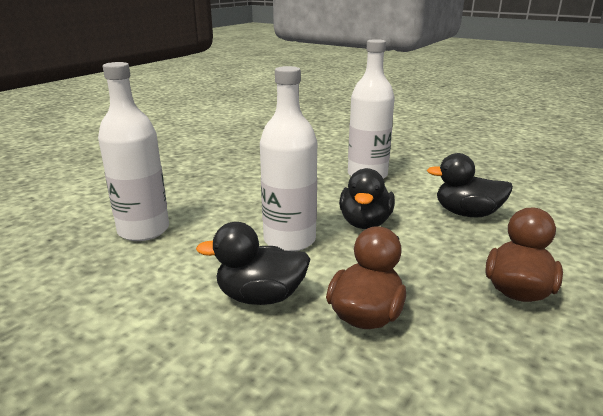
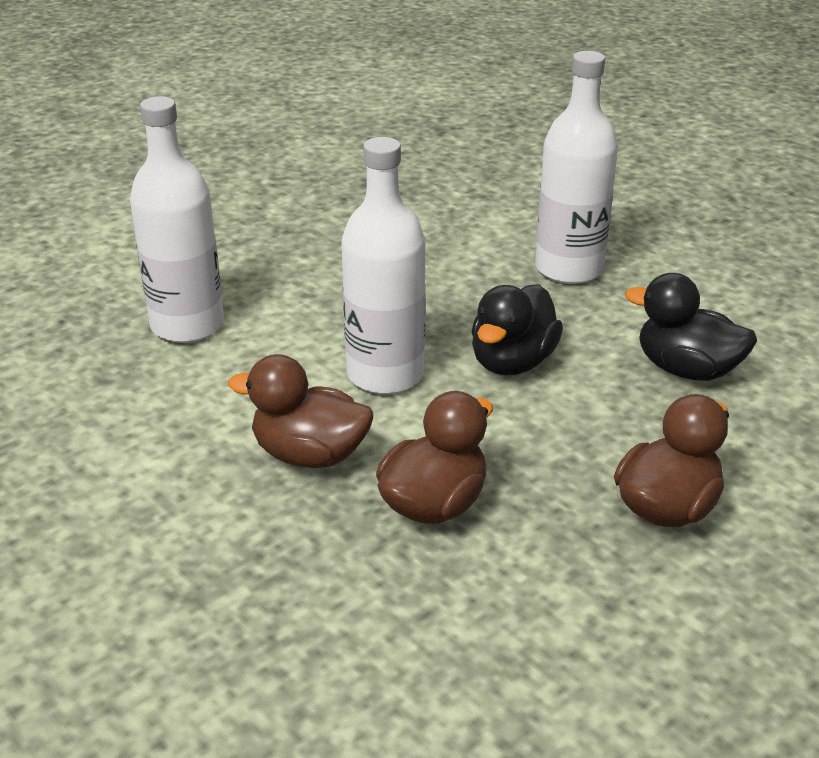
camera: 15 degrees right, 10 degrees up
black duck [196,222,310,305] -> brown duck [228,354,373,468]

